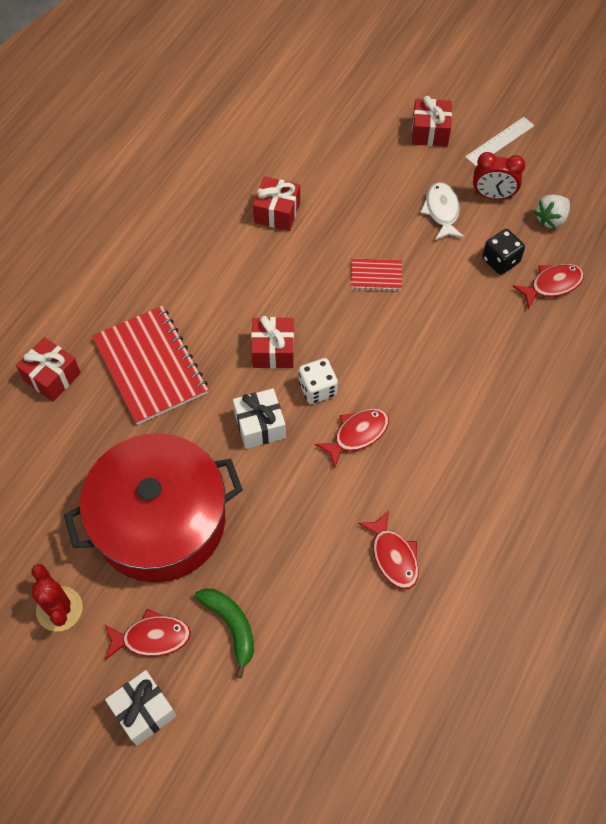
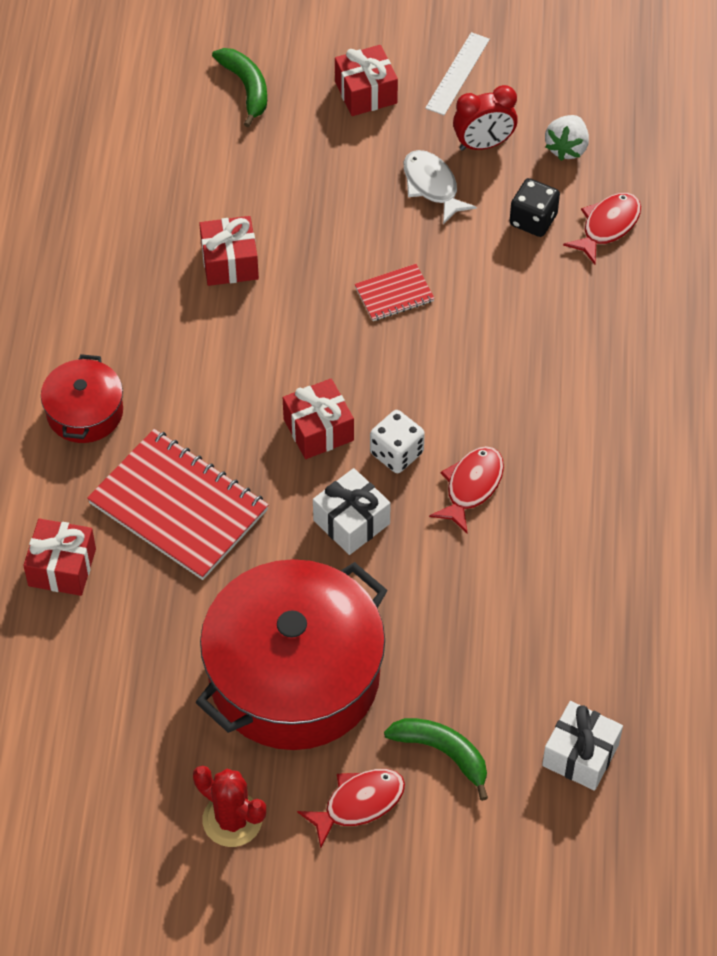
camera: 25 degrees left, 5 degrees down
white gift [105,670,177,746] -> white gift moved to [542,701,623,791]
red fish [358,510,419,589] -> none
none -> red pot [41,354,123,443]
none -> green banana [212,48,267,127]

